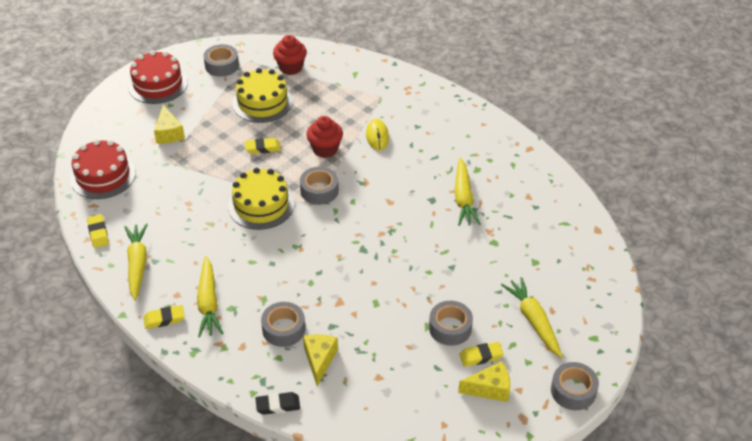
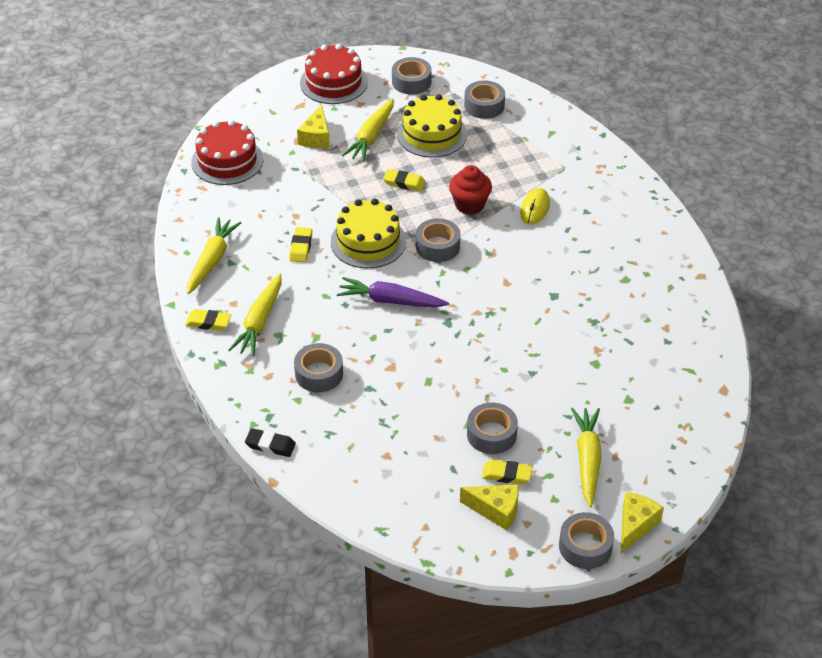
camera: 25 degrees right, 0 degrees up
yellow eraser [87,214,109,248] -> yellow eraser moved to [289,227,312,262]
red cupcake [273,35,307,75] -> grey tape [464,81,505,119]
yellow cheese [303,334,338,386] -> yellow cheese moved to [621,492,664,554]
yellow carrot [454,158,481,226] -> yellow carrot moved to [342,98,394,162]
none -> purple carrot [337,277,449,308]

